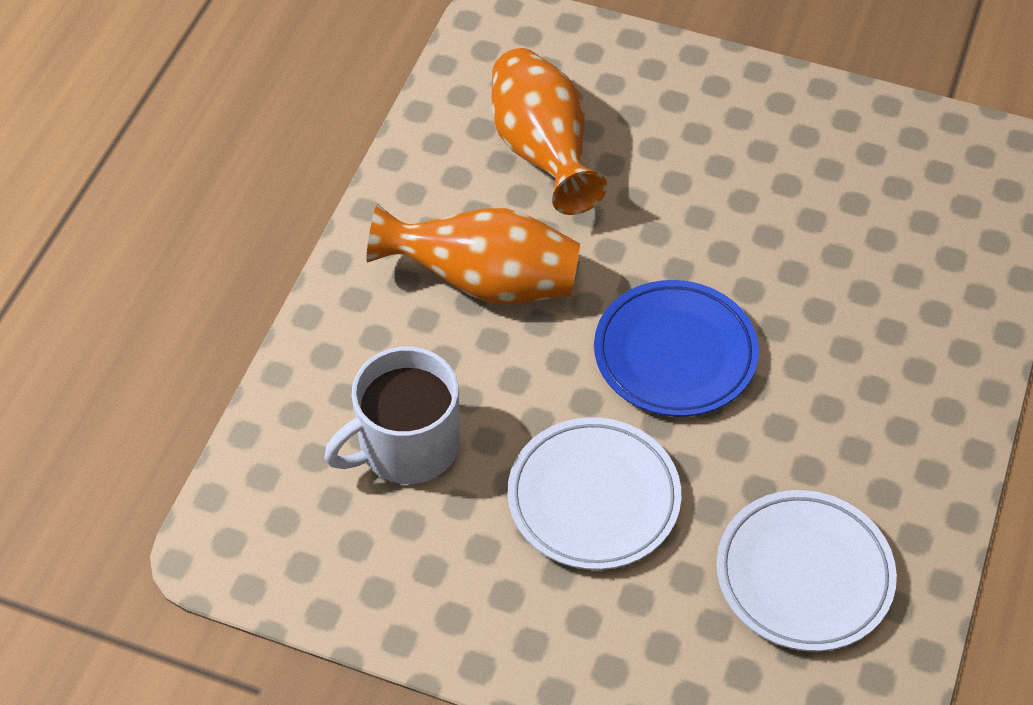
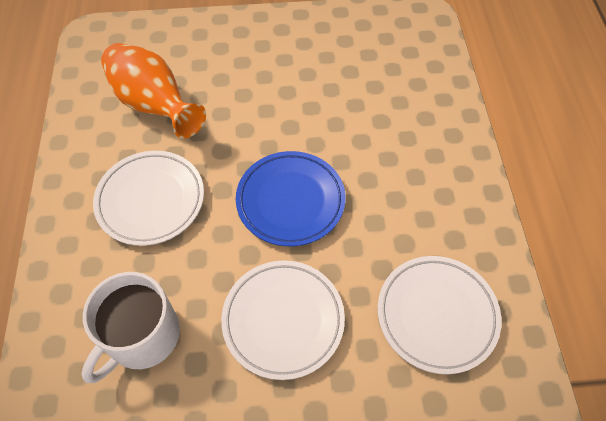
camera: 25 degrees left, 5 degrees up
orange vase [366,204,580,304] -> white plate [93,151,204,246]

